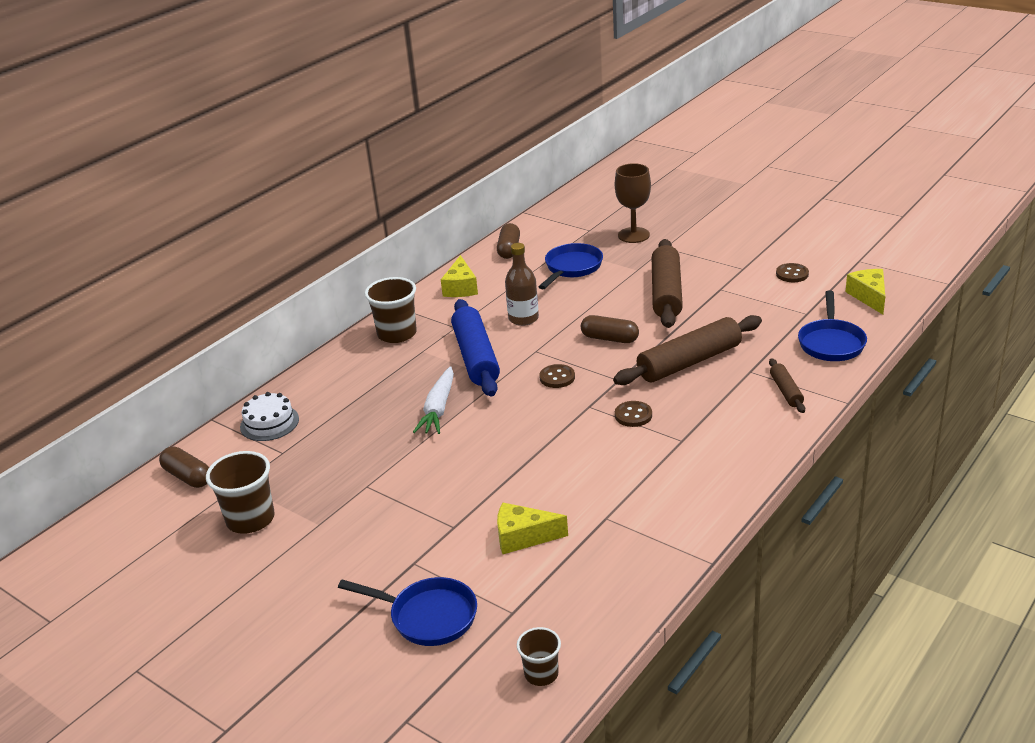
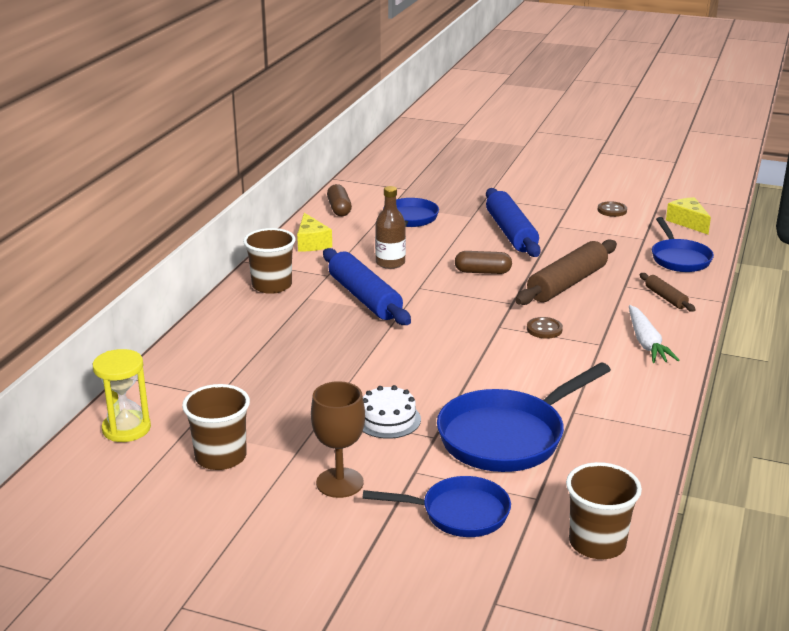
camera: 20 degrees left, 5 degrees down
brown capsule [159,446,209,488] -> yellow hourglass [93,349,151,442]
white cake [240,392,299,441] -> white cake moved to [362,385,421,439]
white carrot [413,366,454,434] -> white carrot moved to [629,305,679,363]
yellow cheese [497,503,568,554] -> blue pan [437,362,611,472]
brown cup [517,627,561,686] -> brown cup [566,462,642,559], size x1.71
brown button [539,364,575,388] -> none
brown goblet [615,163,651,243] -> brown goblet moved to [311,381,365,498]
brown rolling pin [652,239,683,328] -> blue rolling pin [486,188,541,257]

